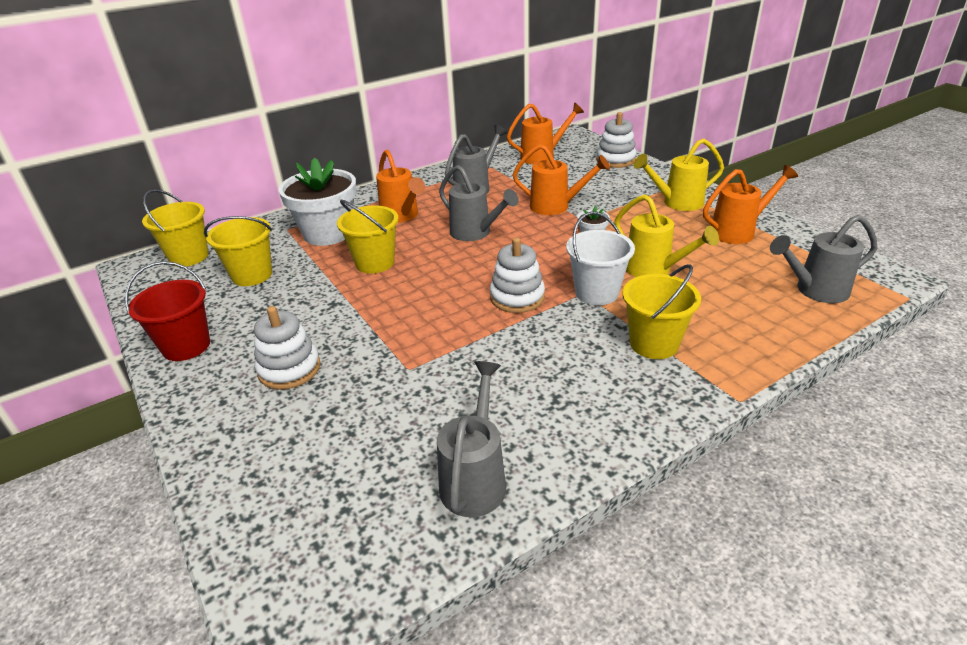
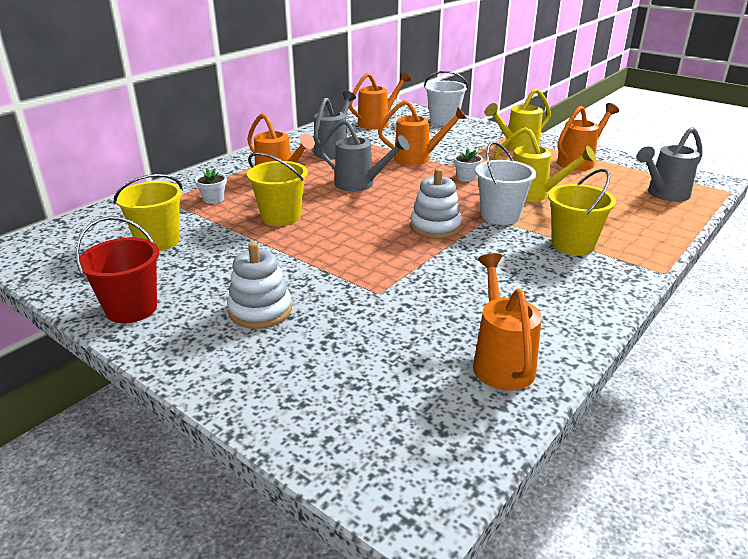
camera: 20 degrees left, 5 degrees down
yellow bucket [142,189,209,267] -> none
white flower pot [278,157,357,246] -> white flower pot [195,168,227,204], size x0.41
grey watering can [437,361,506,517] -> orange watering can [473,253,542,390]
white stacking toy [596,112,637,168] -> white bucket [424,71,468,126]

